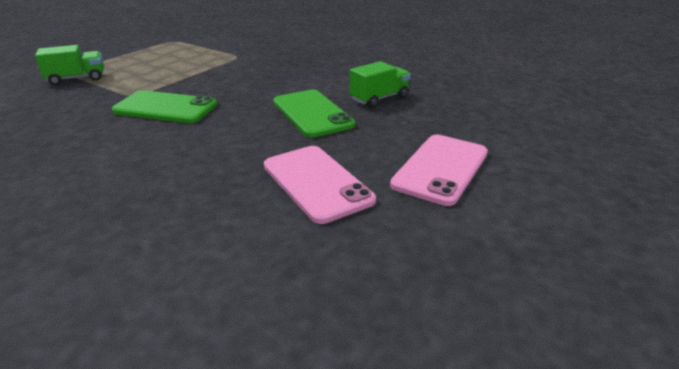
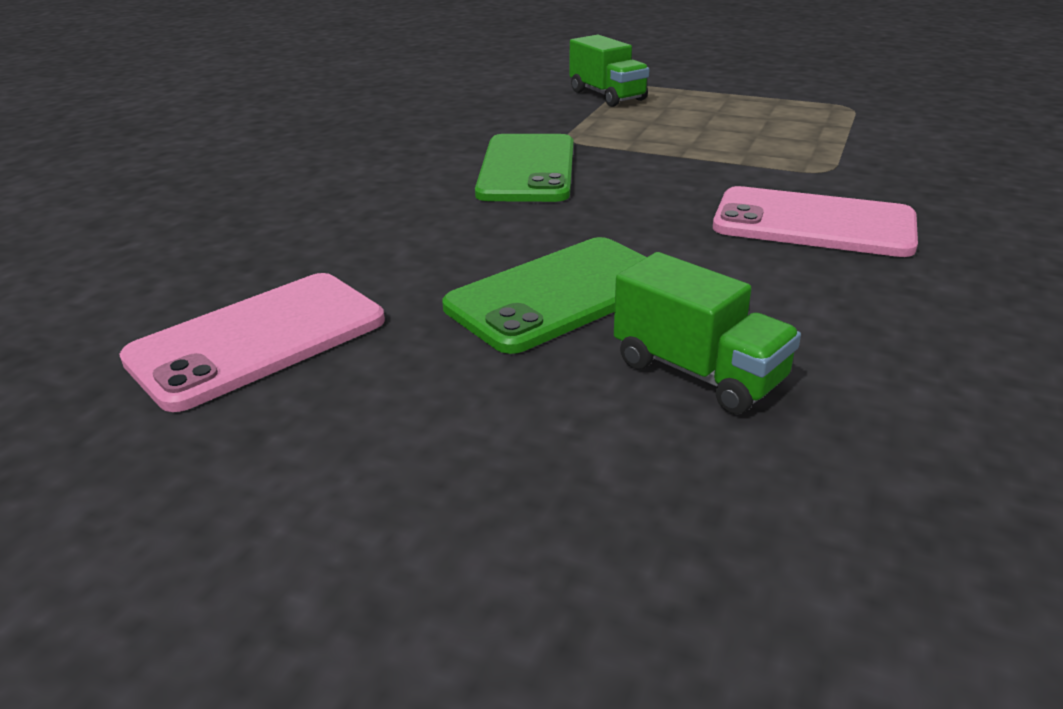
camera: 80 degrees right, 0 degrees up
pink phone [390,135,488,206] -> pink phone moved to [713,186,918,257]

